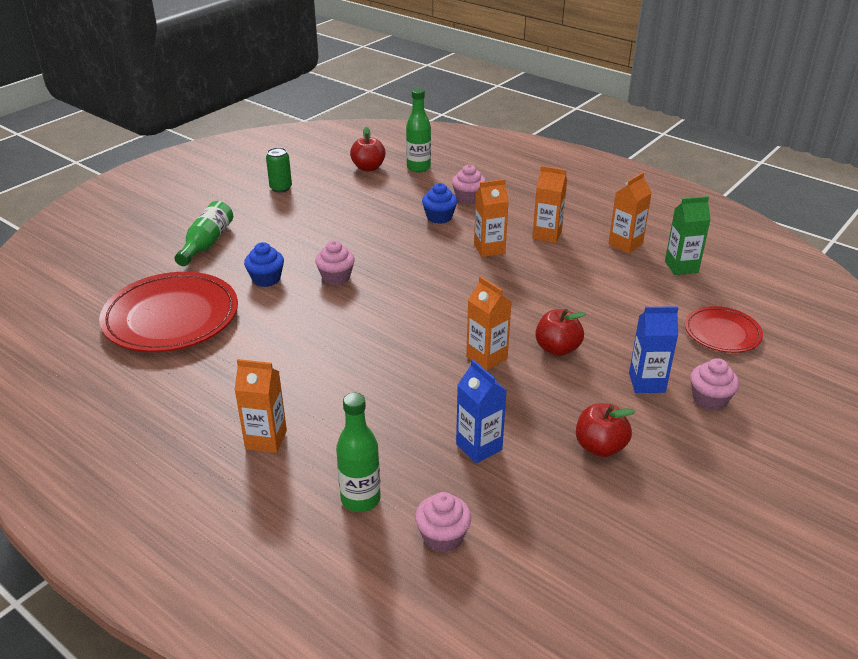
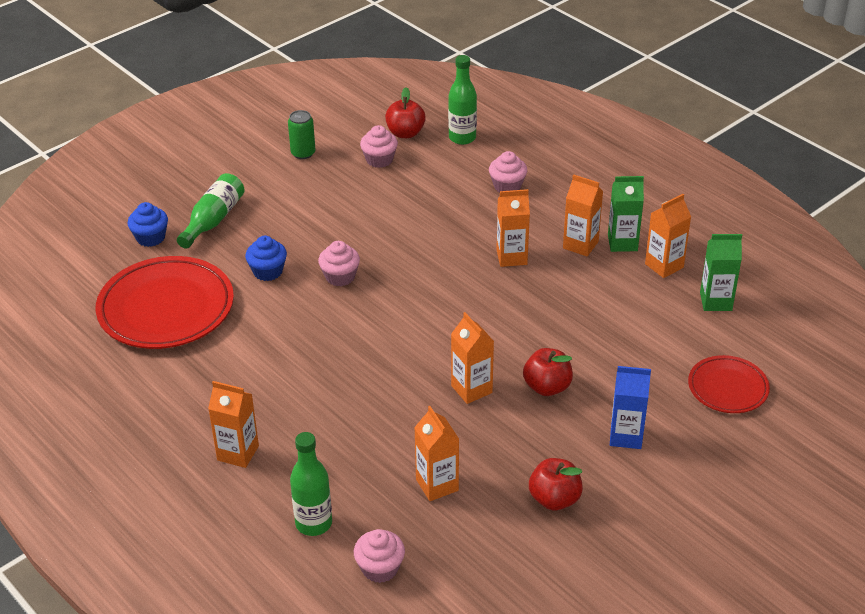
camera: 10 degrees right, 5 degrees up
blue cupcake [422,183,457,224] -> blue cupcake moved to [127,202,168,247]
blue carton [456,359,507,463] -> orange carton [414,406,459,501]
pink cupcake [690,358,739,410] -> pink cupcake moved to [360,125,398,168]
none -> green carton [608,176,644,252]

